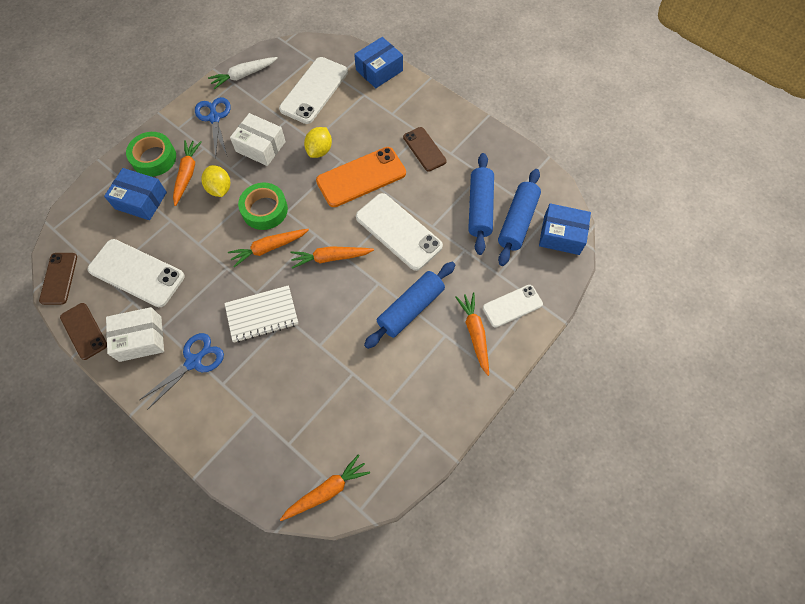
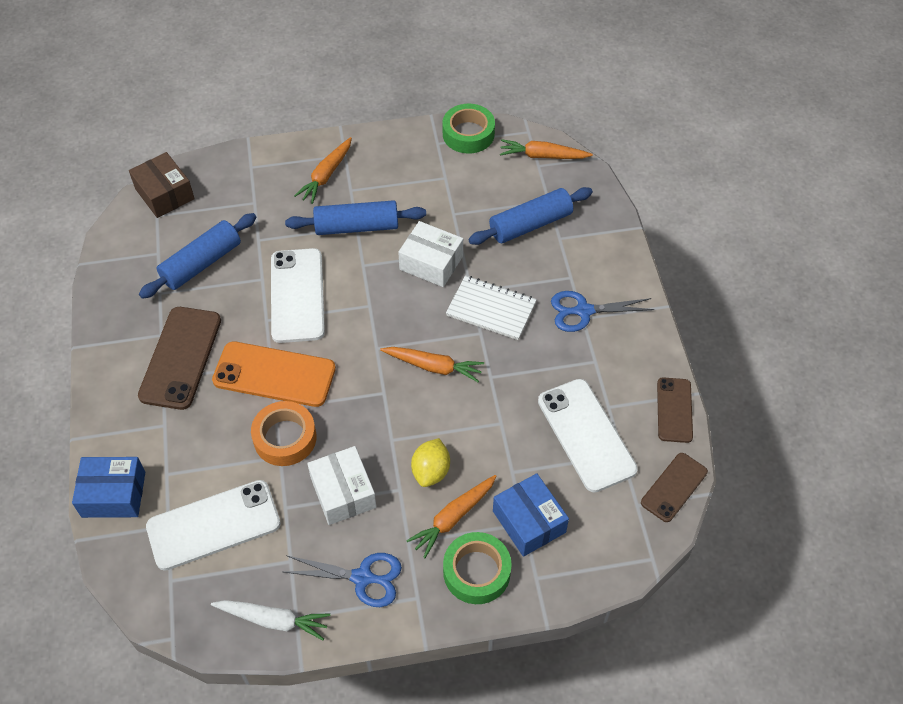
camera: 140 degrees left, 10 degrees down
white box [106,307,164,362] -> white box moved to [398,221,463,287]
blue scissors [195,97,231,157] -> blue scissors turned 105 degrees counterclockwise [284,553,402,607]
green tape [238,183,288,230] -> green tape moved to [443,104,495,154]
orange carrot [290,246,374,269] -> none
yellow lemon [304,127,332,158] -> orange tape [251,401,316,466]
brown phone [403,127,447,172] -> brown phone [138,307,221,410], size x1.64
white phone [483,285,543,328] -> none
blue rolling pin [498,169,541,266] -> blue rolling pin moved to [468,187,593,245]
blue box [539,203,591,255] -> brown box [129,152,195,218]

